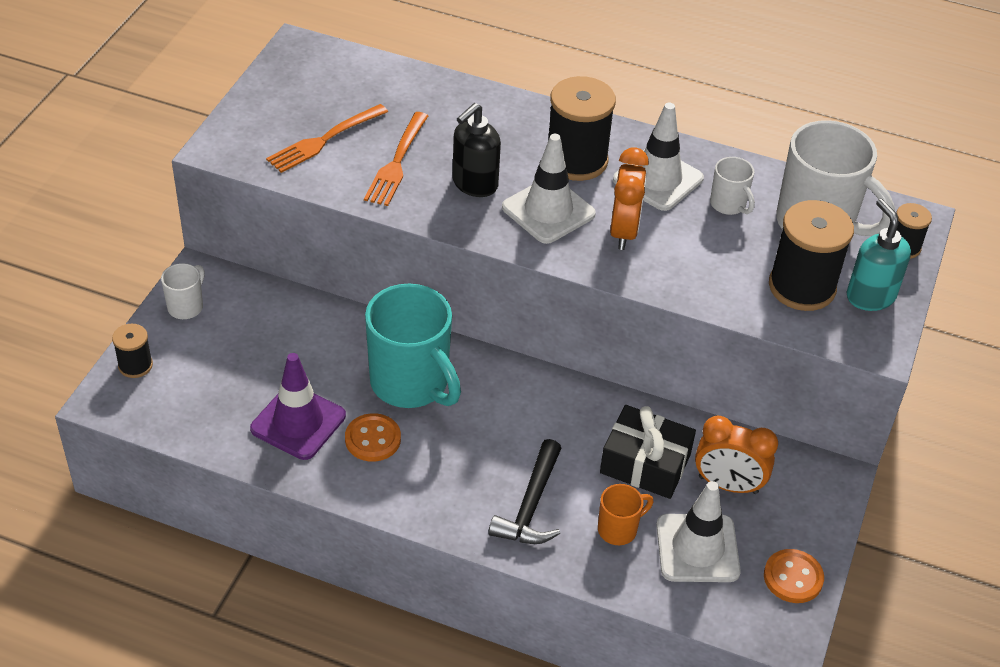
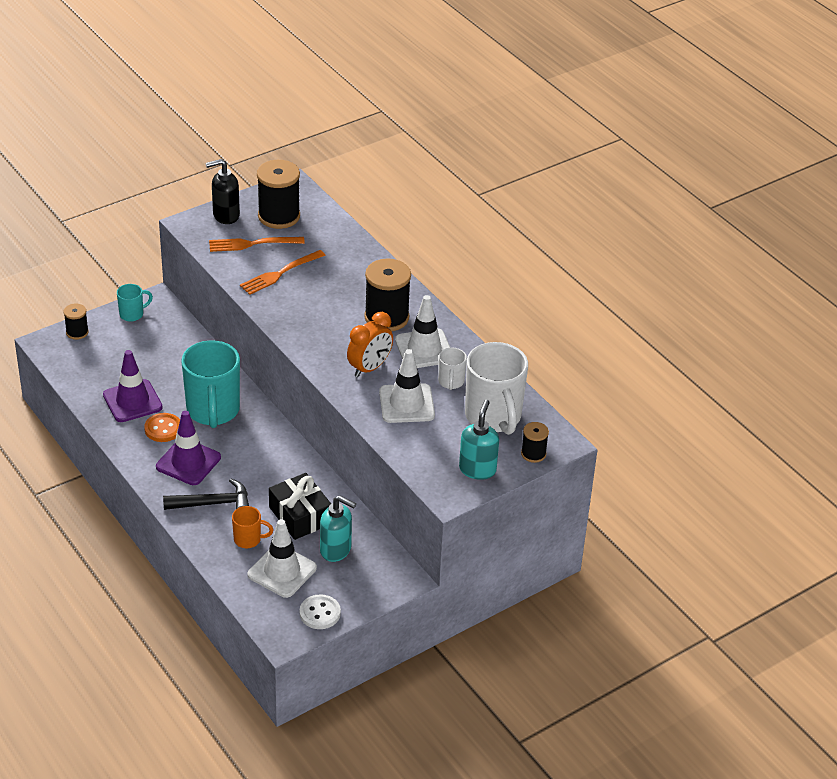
camera: 35 degrees right, 5 degrees down
white mug [161,263,205,319] -> turquoise mug [117,284,153,322]
black soap dispenser [453,103,501,197] -> black soap dispenser moved to [205,159,240,224]
black hammer [488,439,561,544] -> black hammer turned 150 degrees counterclockwise [163,478,249,510]
white traffic cone [502,134,596,244] -> white traffic cone moved to [379,349,435,423]
orange clock [695,416,778,494] -> turquoise soap dispenser [320,495,356,562]
orange button [764,549,824,603] -> white button [300,594,341,629]
black spool [769,200,854,311] -> black spool moved to [257,160,300,229]
none -> purple traffic cone [156,411,221,485]

